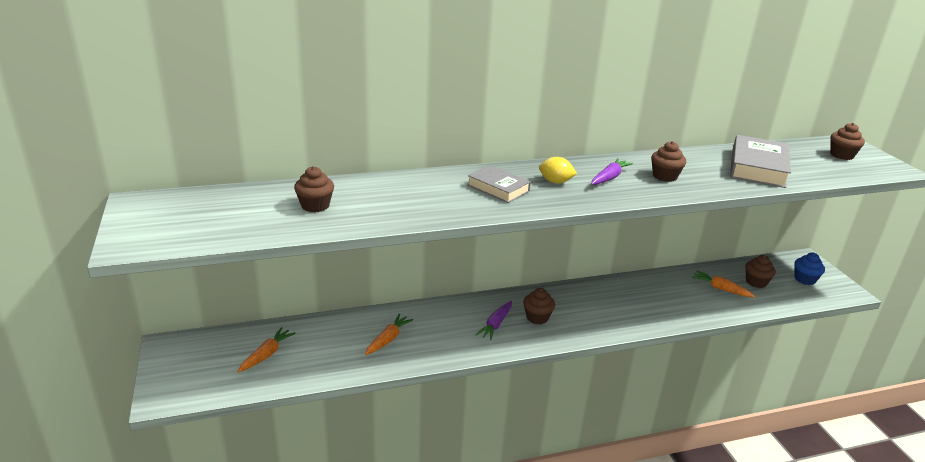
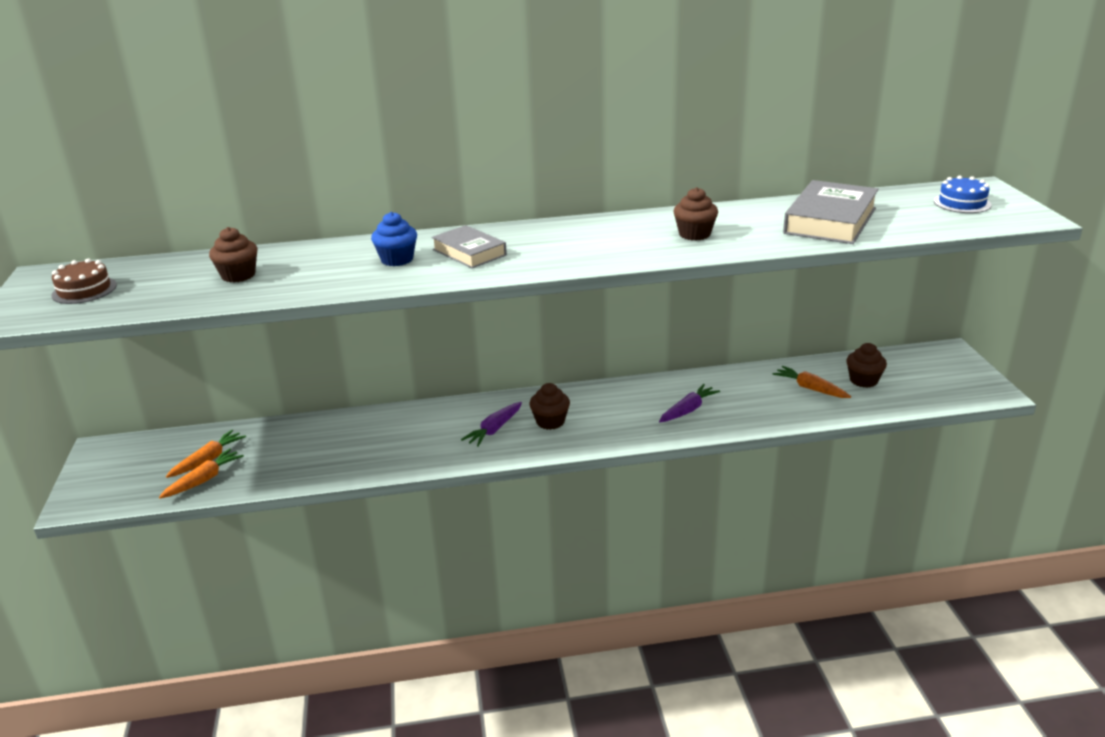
camera: 10 degrees right, 0 degrees up
orange carrot [365,314,413,355] -> orange carrot moved to [159,448,244,498]
yellow lemon [539,157,577,183] -> none
purple carrot [591,158,634,185] -> purple carrot moved to [659,384,720,422]
blue cupcake [794,252,825,285] -> blue cupcake moved to [371,212,417,266]
brown cupcake [830,123,865,160] -> blue cake [934,175,991,213]
none -> brown cake [51,259,117,304]

